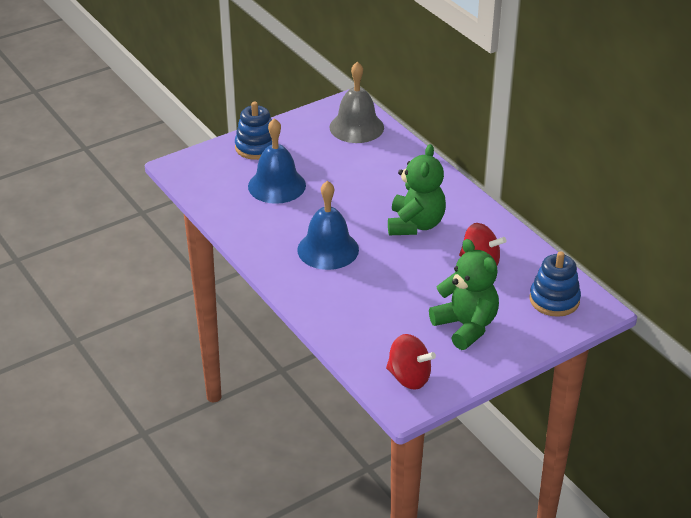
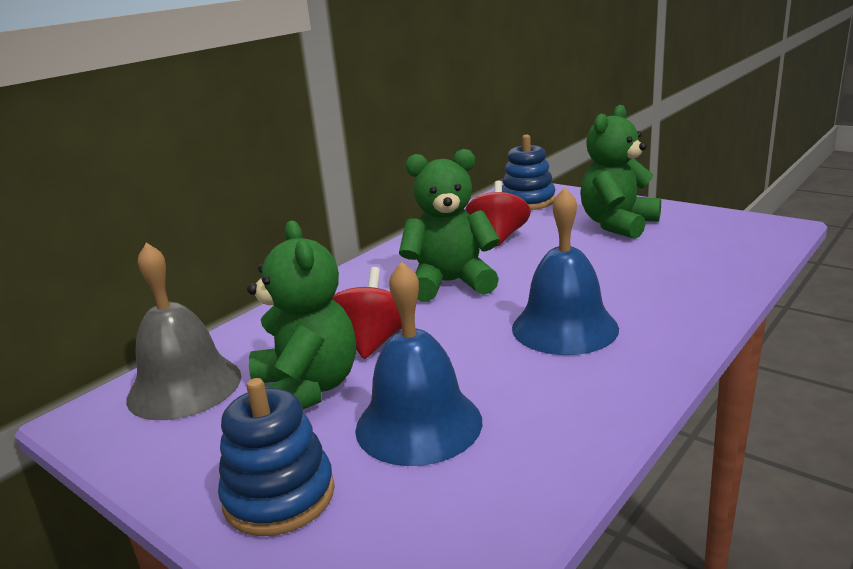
camera: 105 degrees left, 15 degrees down
red spinning top [386,334,436,390] -> red spinning top moved to [332,267,402,359]
none -> green teddy bear [247,221,356,409]

